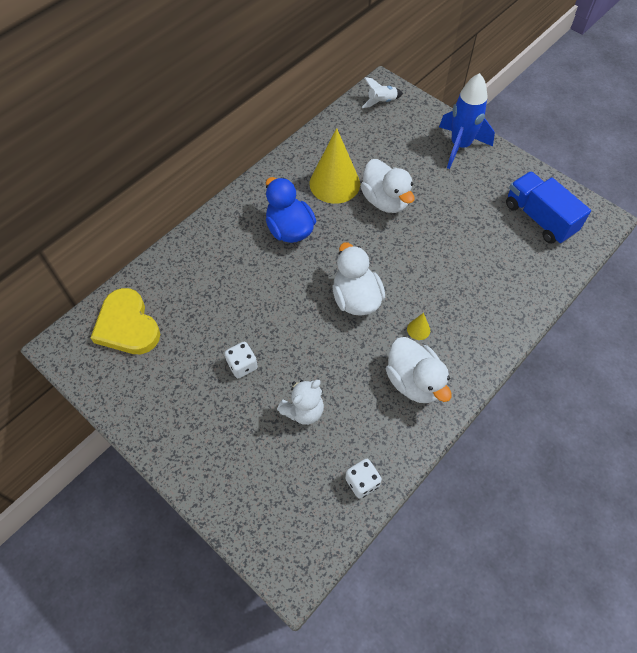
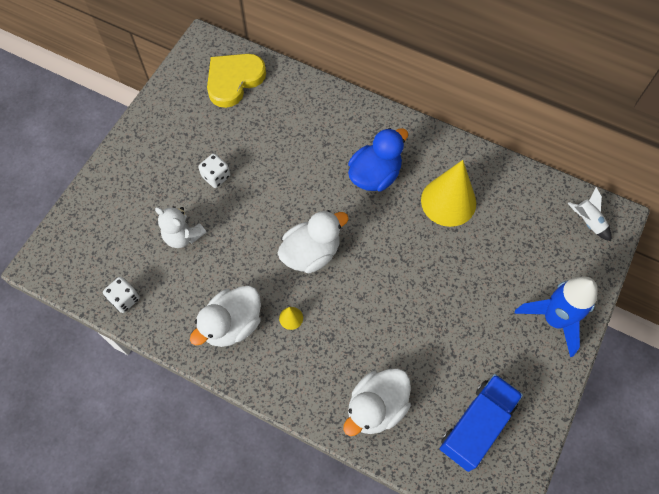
camera: 75 degrees right, 5 degrees up
white duck [361,159,415,213] -> white duck moved to [343,368,411,436]

